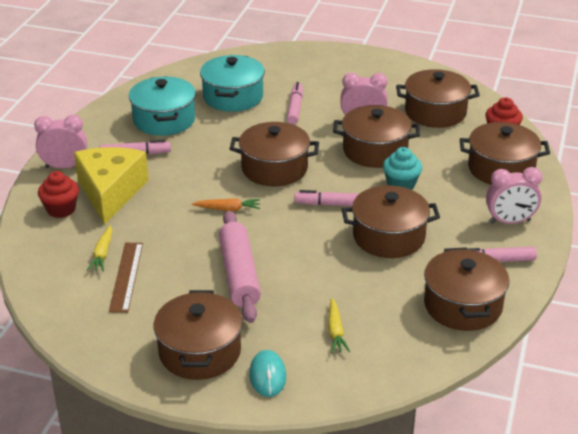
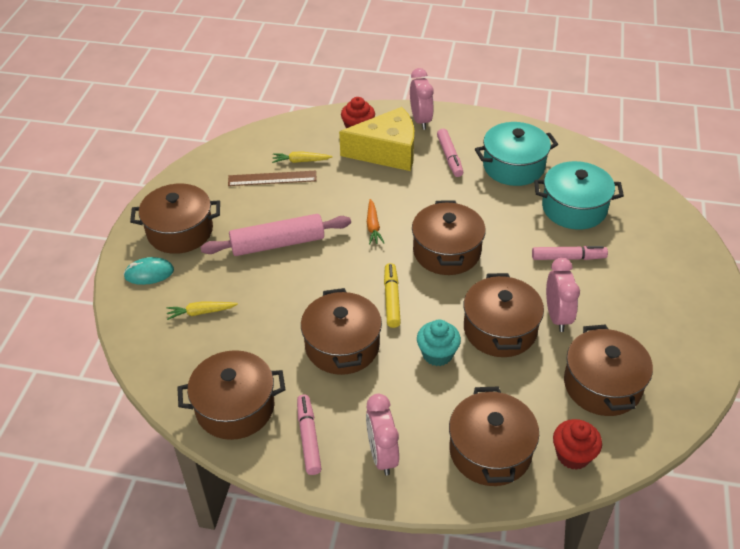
camera: 85 degrees right, 10 degrees up
pink marker [295,190,359,206] -> yellow marker [384,263,401,328]

